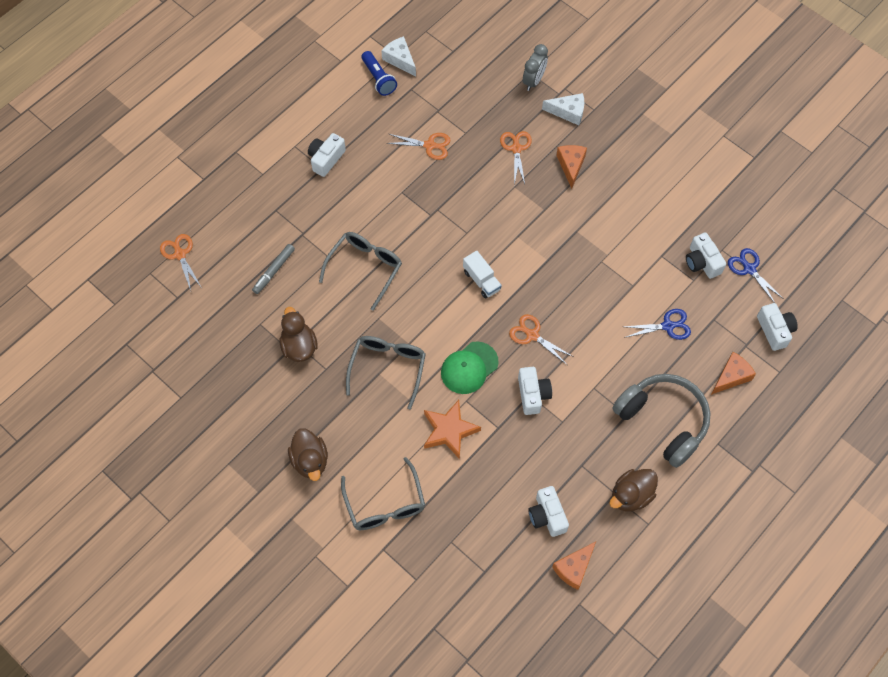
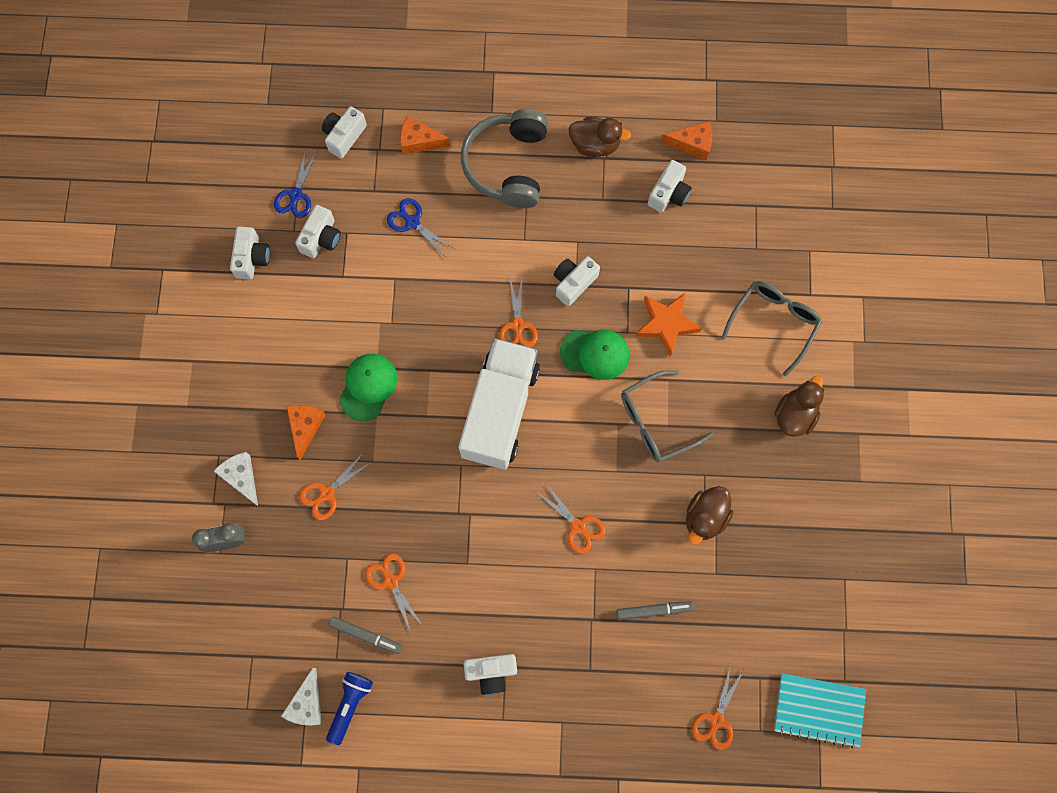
camera: 130 degrees left, 10 degrees up
grey glasses [319,232,402,311] -> orange scissors [536,484,606,554]
white truck [463,251,502,299] -> white truck [458,338,540,470], size x2.33
orange cheese [556,145,587,189] -> orange cheese turned 135 degrees clockwise [286,405,326,460]
none -> white camera [230,226,270,279]
none -> grey marker [328,616,402,654]
none -> green cap [339,354,397,421]
none -> turquoise notebook [774,674,866,749]

